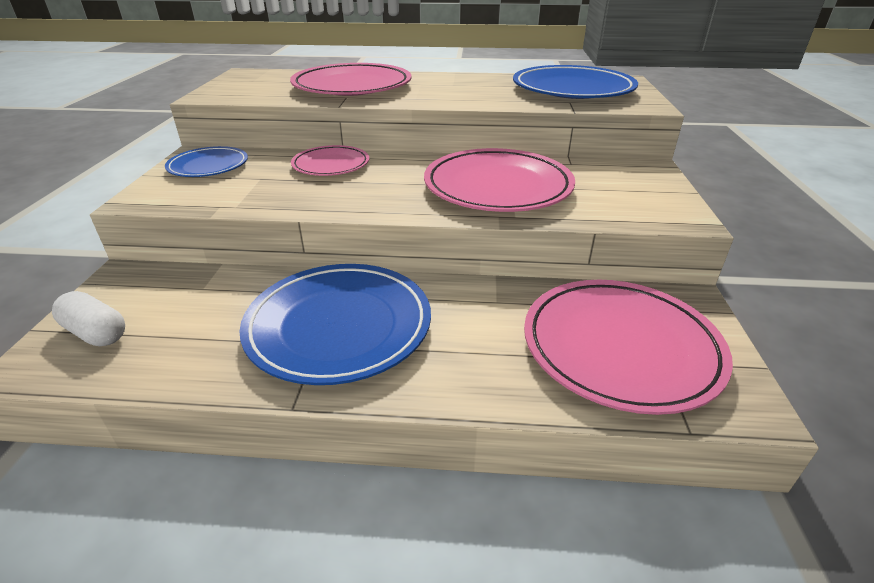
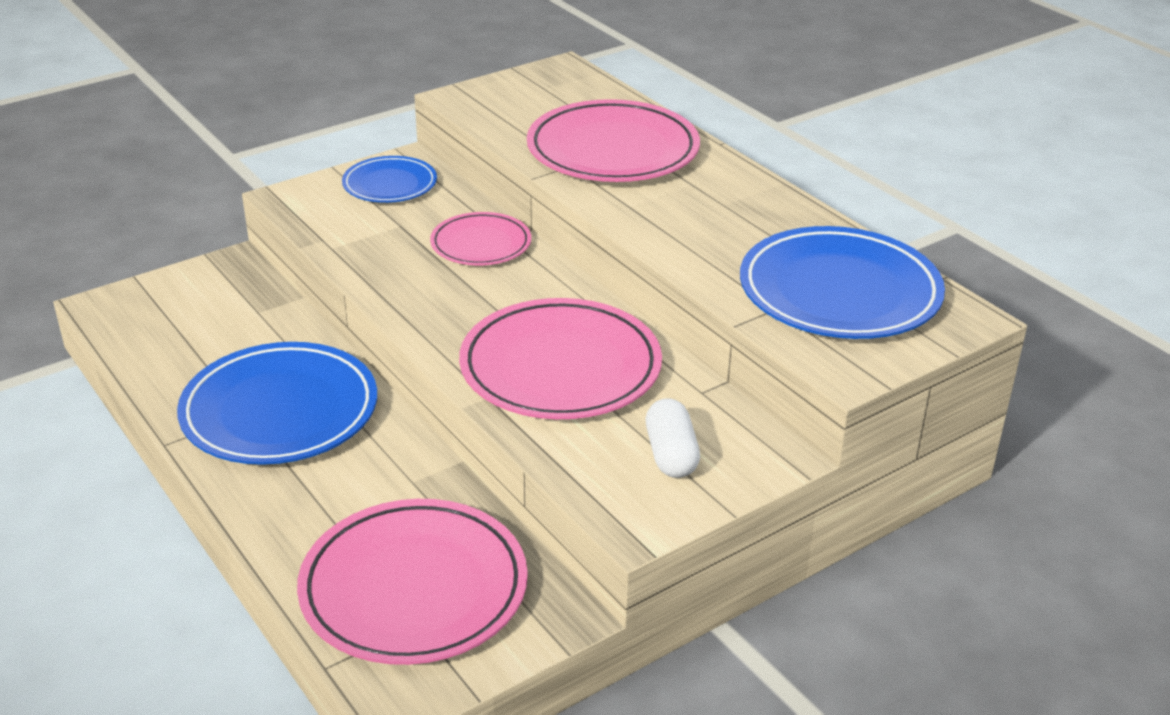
camera: 50 degrees right, 0 degrees up
white capsule [52,291,125,346] -> white capsule moved to [646,398,700,478]

